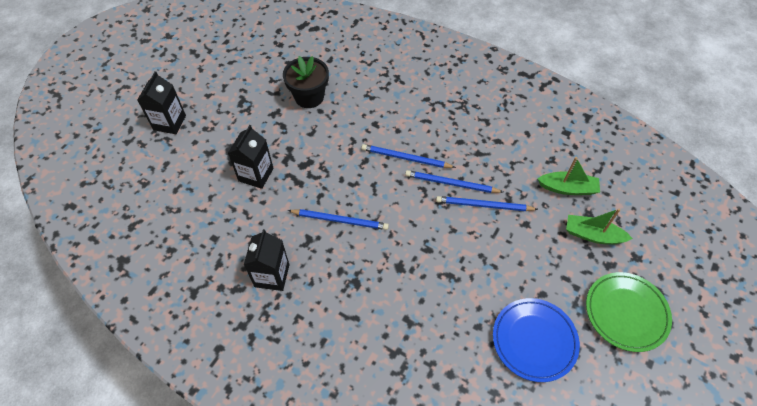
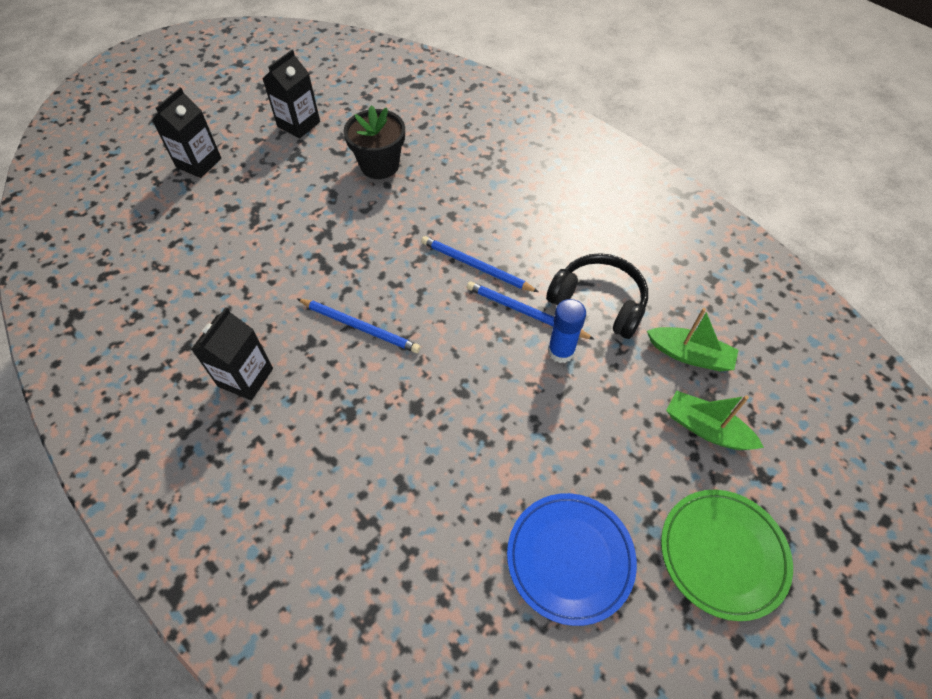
camera: 15 degrees right, 0 degrees up
black carton [228,125,274,189] -> black carton moved to [262,50,320,138]
blue pencil [436,196,538,211] -> blue glue stick [548,299,586,363]
none -> black headphones [546,253,648,339]

